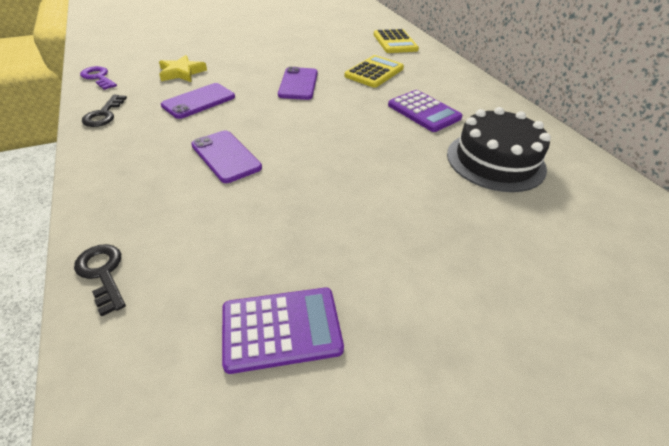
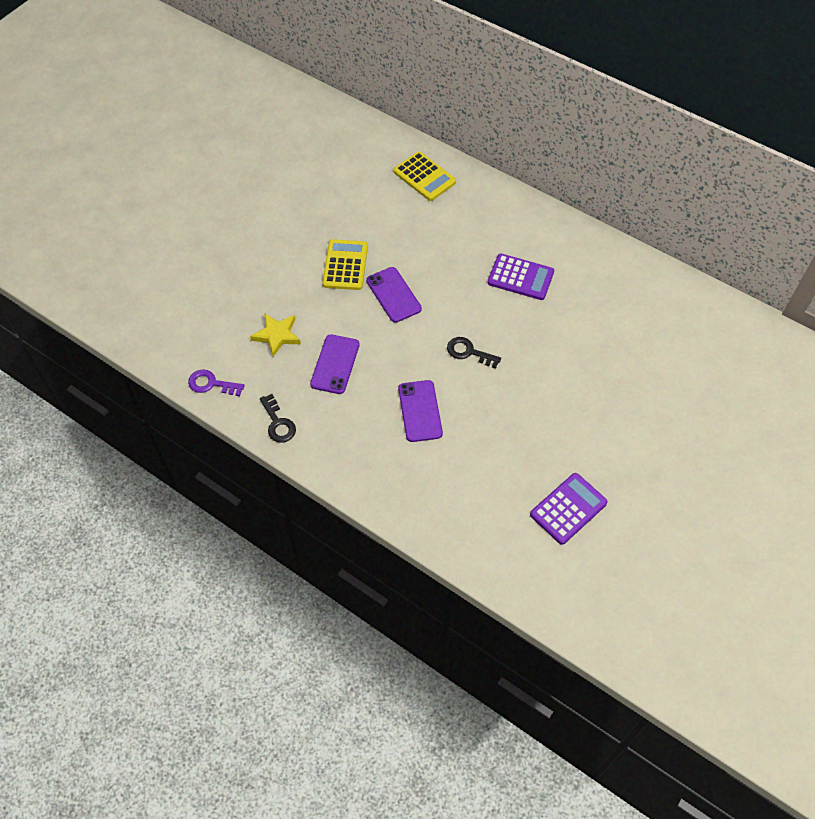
camera: 30 degrees left, 15 degrees up
black key [74,244,126,317] -> black key moved to [447,337,501,368]
purple phone [191,130,262,183] -> purple phone turned 60 degrees clockwise [398,380,443,442]
yellow calculator [344,55,404,88] -> yellow calculator moved to [322,239,368,290]
black cake [447,107,551,192] -> none

